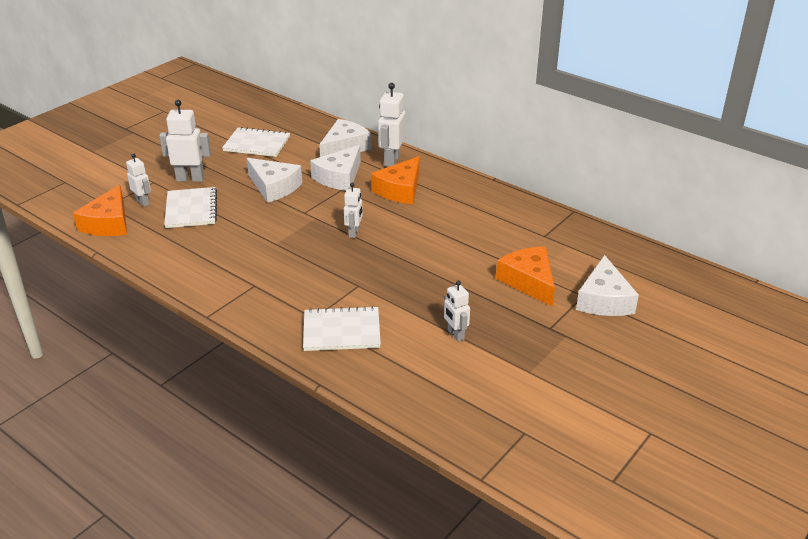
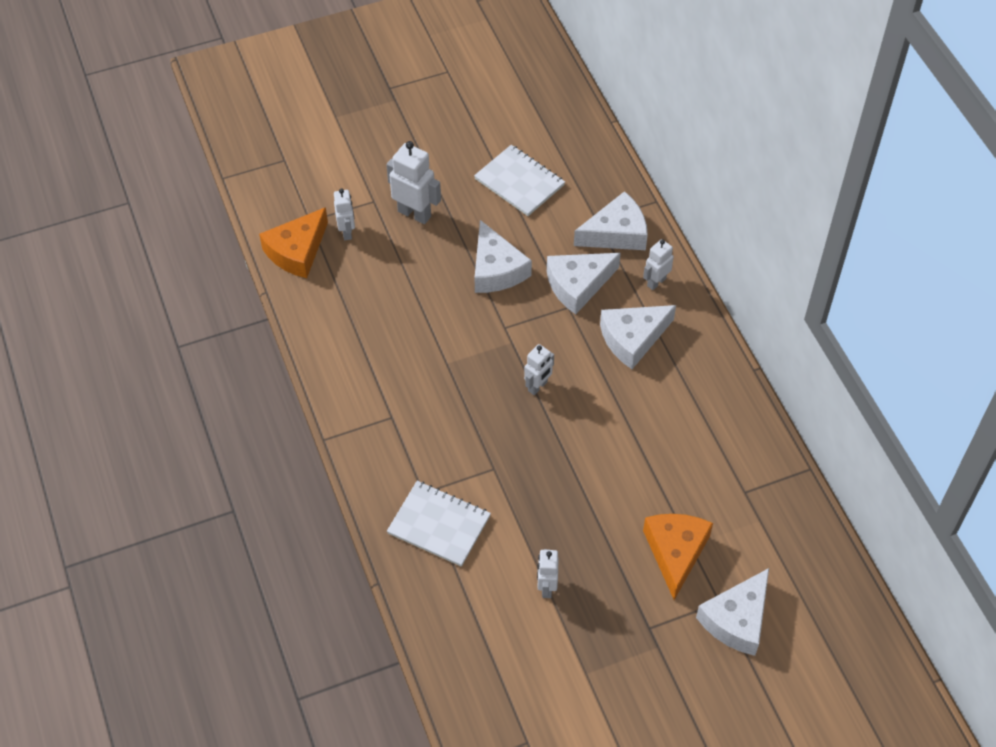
camera: 30 degrees right, 20 degrees up
white notebook [164,187,217,228] -> none
orange cheese [371,156,420,204] -> white cheese [600,305,676,369]
white robot [378,83,406,167] -> white robot [643,239,674,290], size x0.62

